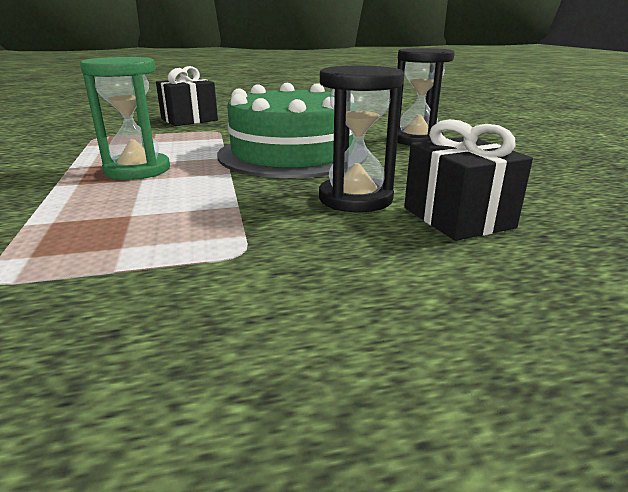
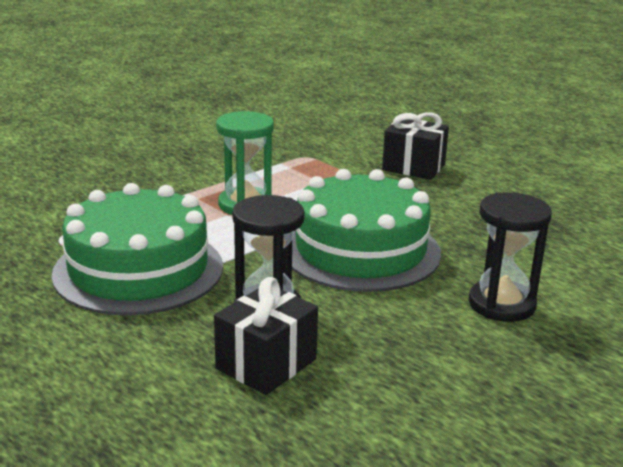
camera: 60 degrees right, 0 degrees up
none -> green cake [52,183,223,315]

